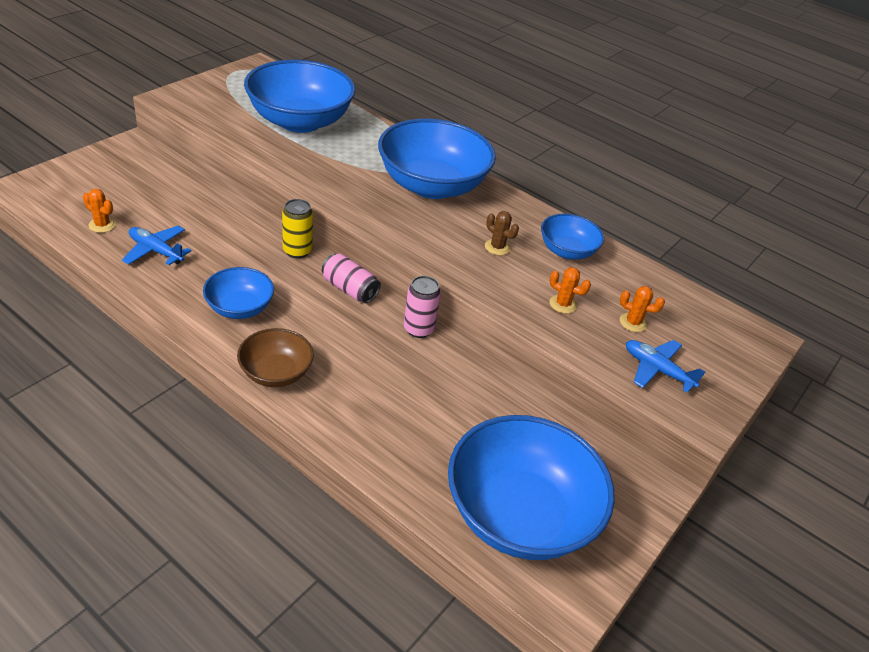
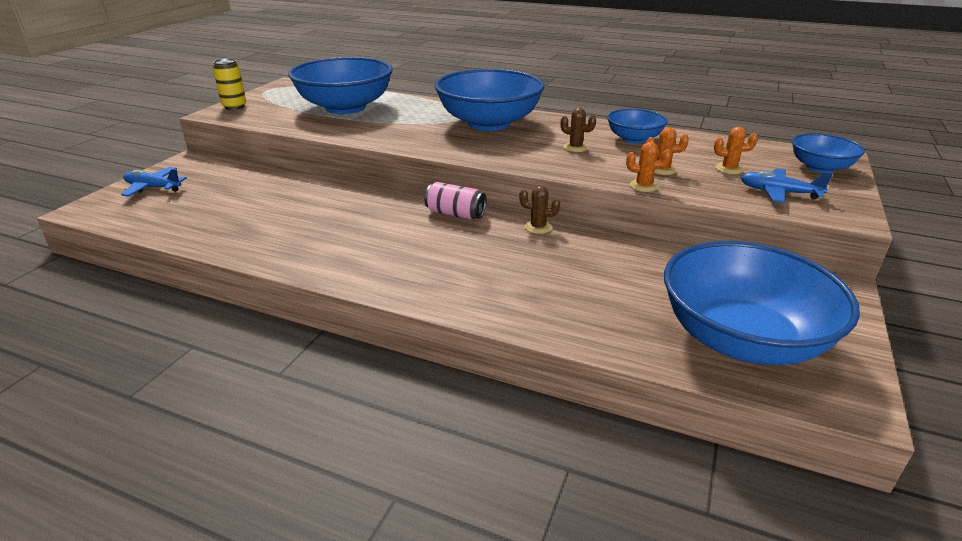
camera: 10 degrees left, 10 degrees down
orange cactus [83,189,116,233] -> orange cactus moved to [626,142,671,192]
blue plane [122,226,192,265] -> blue plane moved to [121,167,187,197]
blue bowl [203,267,274,319] -> blue bowl moved to [792,133,865,173]
brown bowl [237,328,314,387] -> none
yellow can [282,199,313,258] -> yellow can moved to [213,58,246,110]
pink can [404,276,441,338] -> brown cactus [519,186,560,234]

